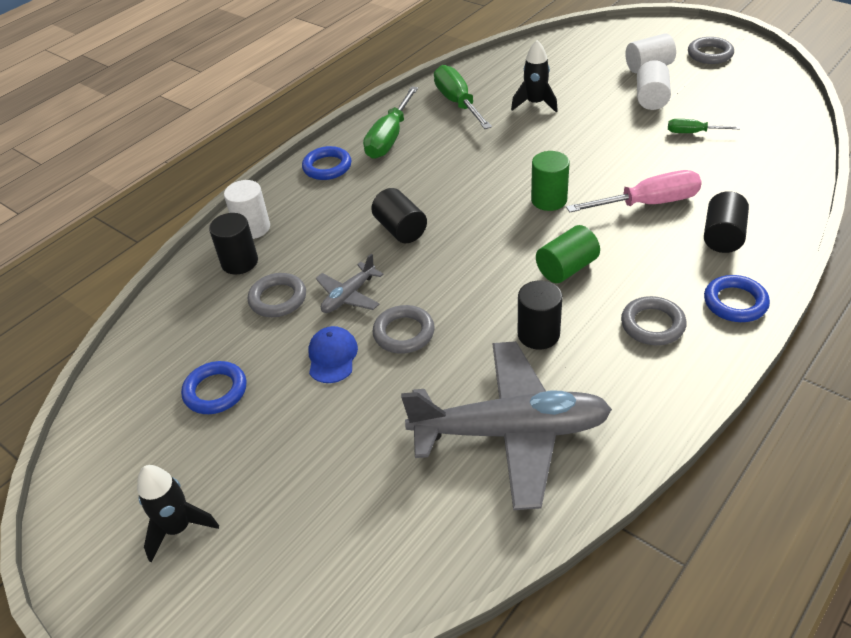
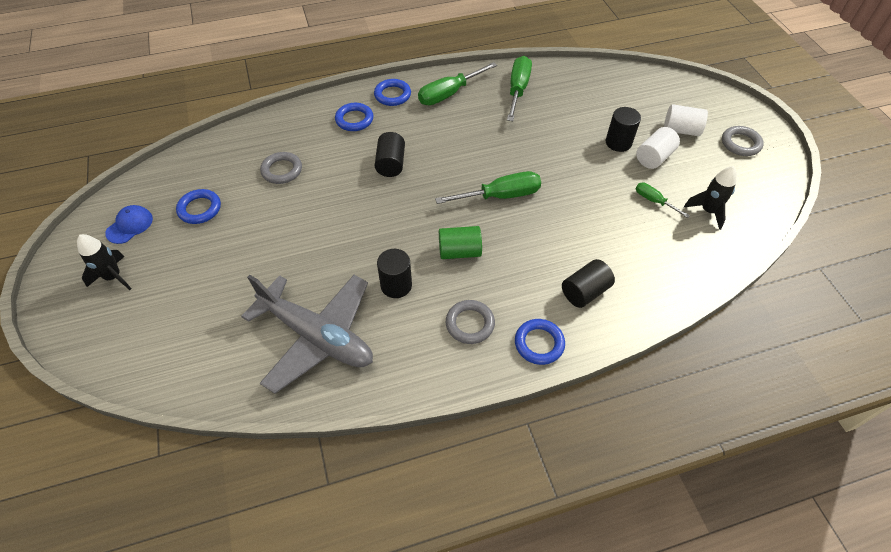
camera: 30 degrees right, 10 degrees up
black cylinder [209,213,258,274] -> black cylinder moved to [606,107,641,152]
white cylinder [224,180,270,239] -> none
blue cap [308,326,358,383] -> blue cap moved to [105,205,153,244]
grey plane [316,254,384,313] -> none
grey ring [372,305,435,354] -> none
black rocket [511,40,558,113] -> black rocket moved to [684,166,737,230]
green cylinder [531,151,570,211] -> green screwdriver [435,171,541,204]
pink screwdriver [566,170,702,213] -> none
none -> blue ring [335,103,373,131]

